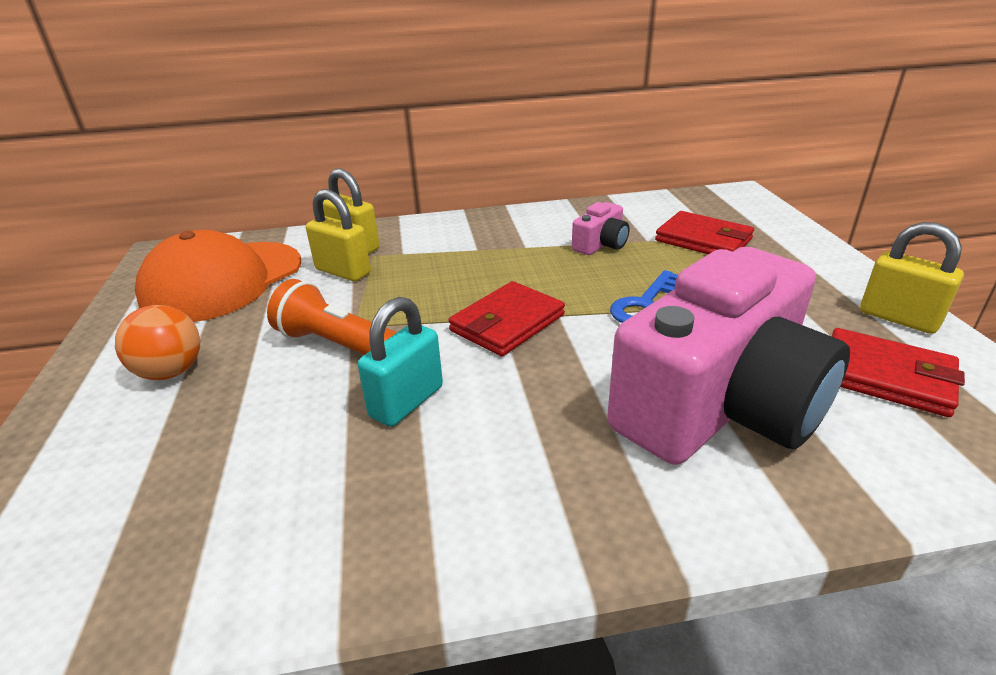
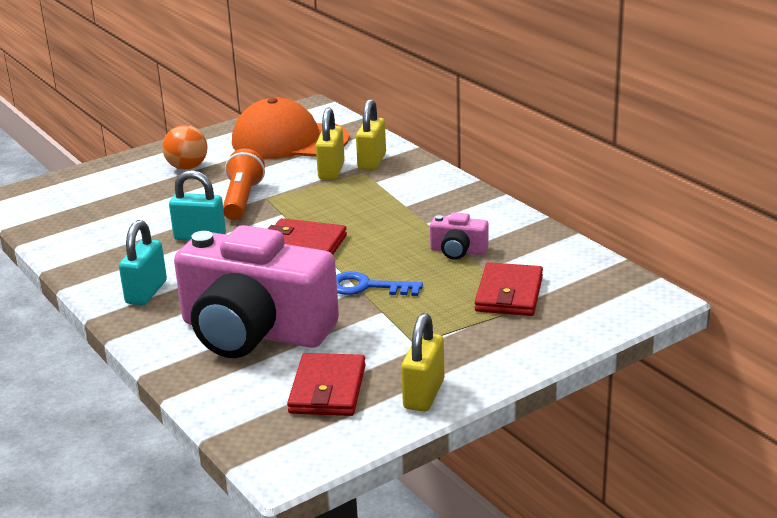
camera: 65 degrees right, 5 degrees down
none -> turquoise padlock [119,220,167,305]

